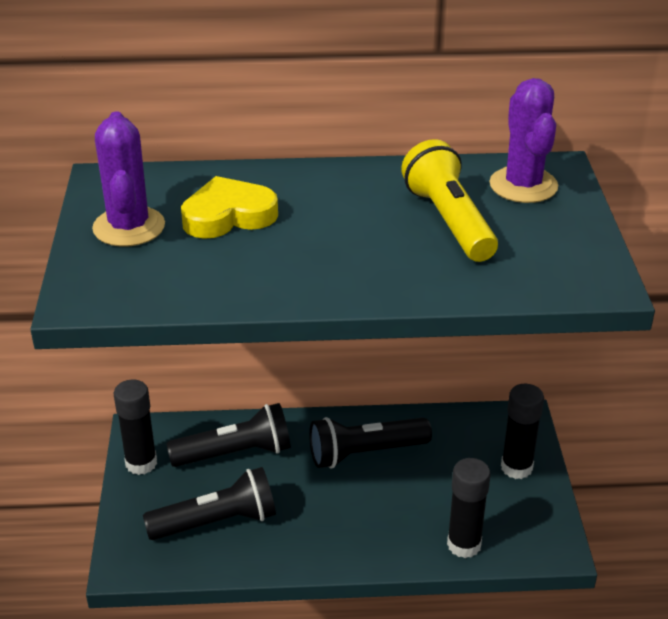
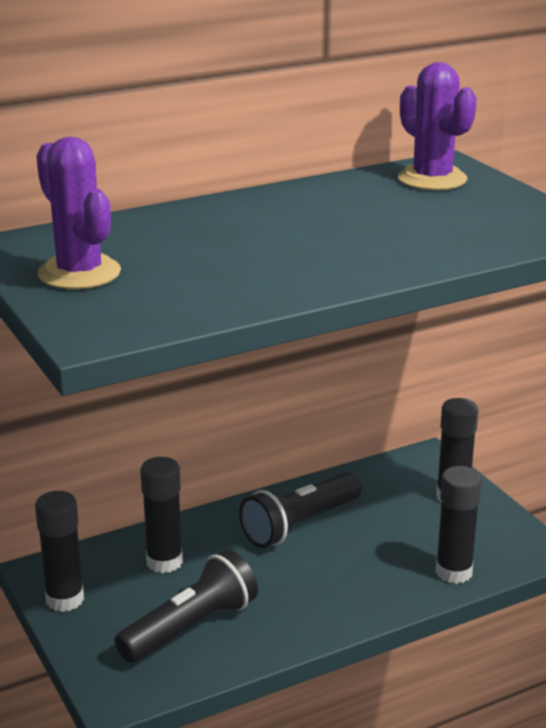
camera: 25 degrees left, 10 degrees down
black flashlight [166,403,291,467] -> black glue stick [140,457,183,573]
yellow heart [181,176,278,239] -> none
yellow flashlight [401,139,498,262] -> none

